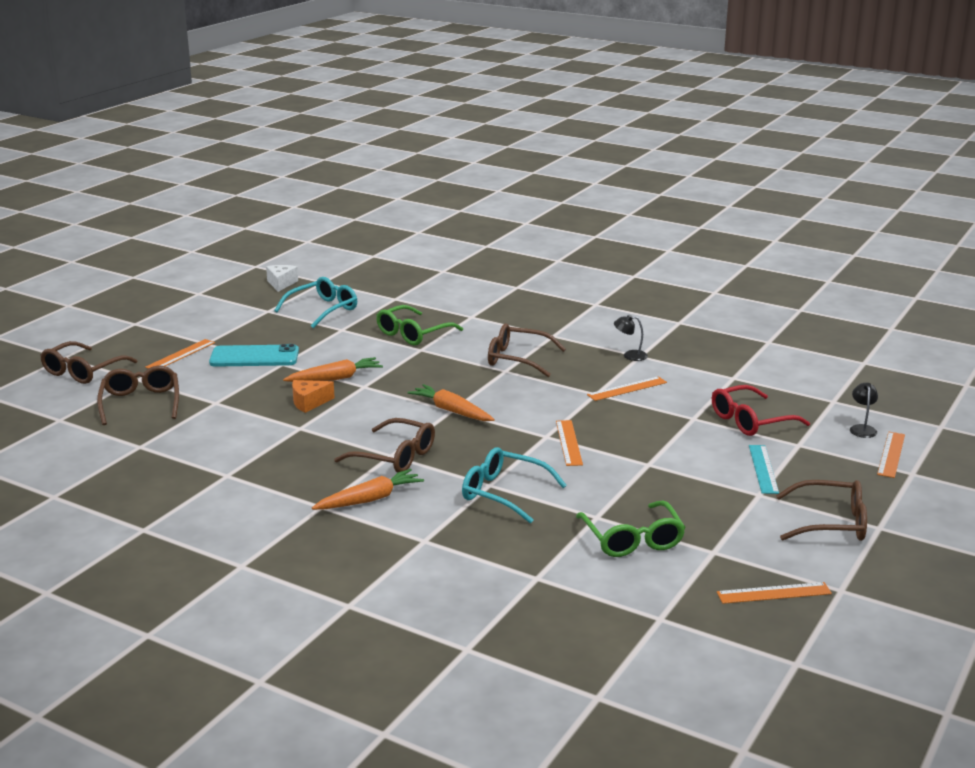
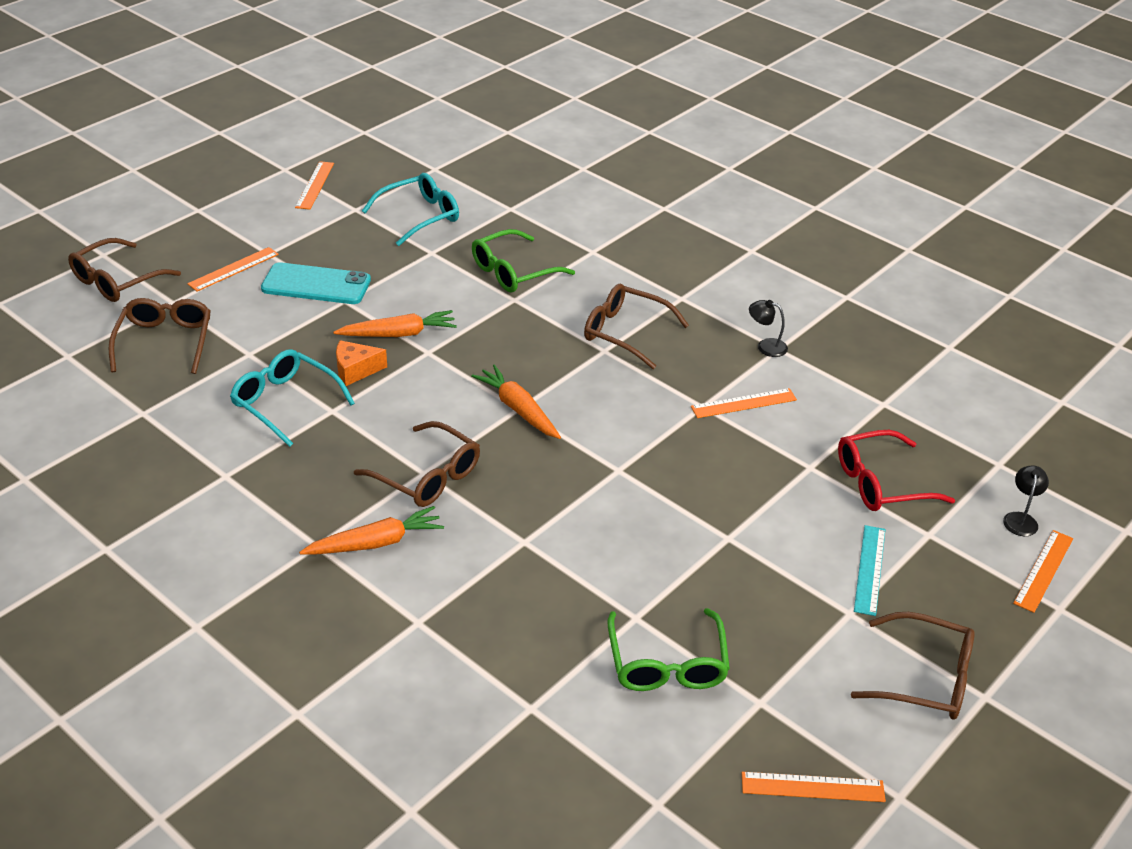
camera: 10 degrees right, 15 degrees up
white cheese [266,265,298,292] -> none
turquoise glasses [462,447,567,524] -> turquoise glasses moved to [230,349,355,447]
orange ruler [556,420,583,466] -> orange ruler moved to [295,161,334,210]

